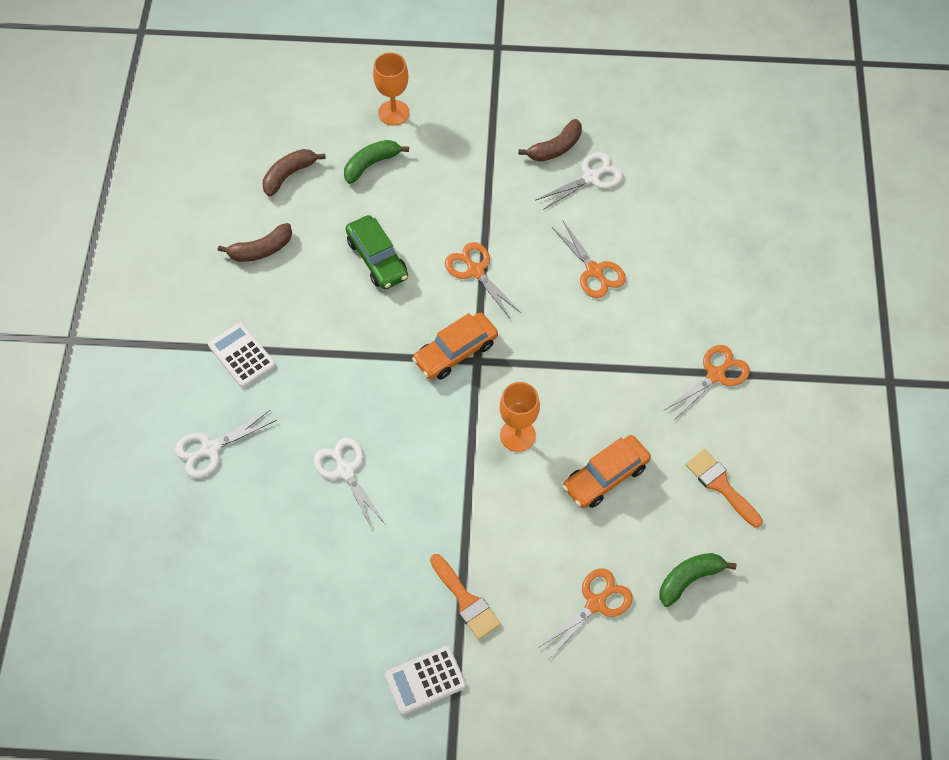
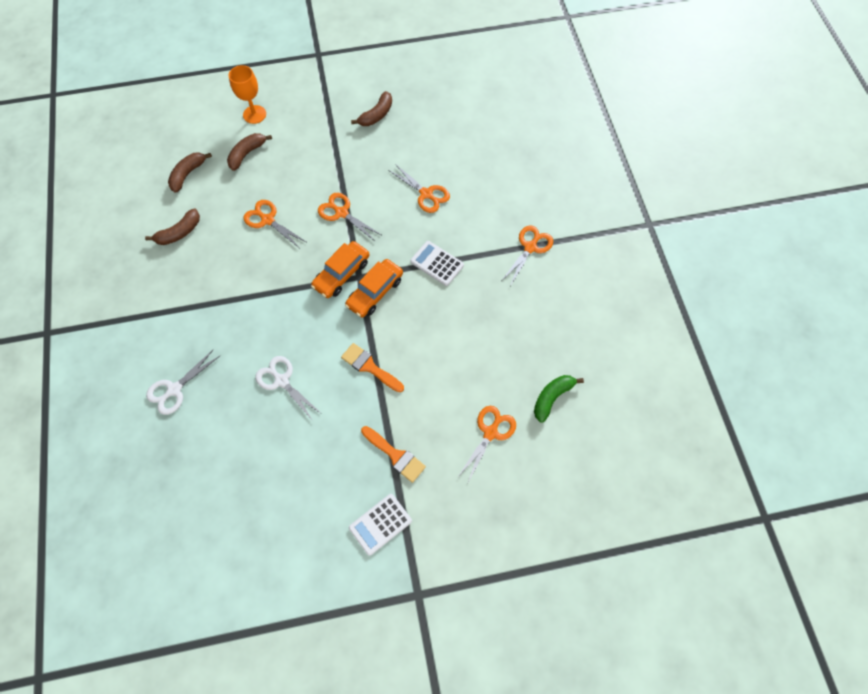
camera: 15 degrees left, 5 degrees up
white calculator [208,322,276,388] -> white calculator moved to [410,241,464,286]
green banana [344,140,409,184] -> brown banana [227,133,272,171]
green car [345,215,408,290] -> orange scissors [244,200,306,248]
orange goblet [500,382,540,452] -> none
white scissors [535,152,623,210] -> none
orange car [563,435,651,508] -> orange car moved to [345,259,403,318]
orange brush [685,449,763,527] -> orange brush moved to [341,343,404,392]

